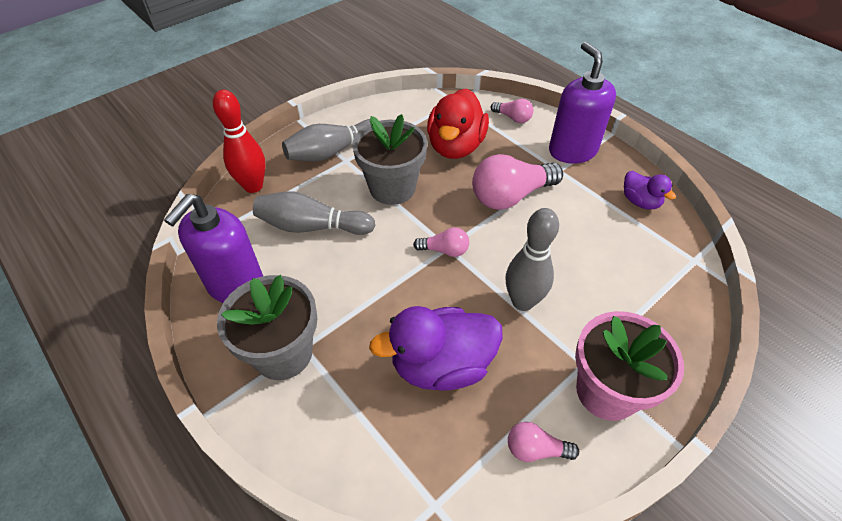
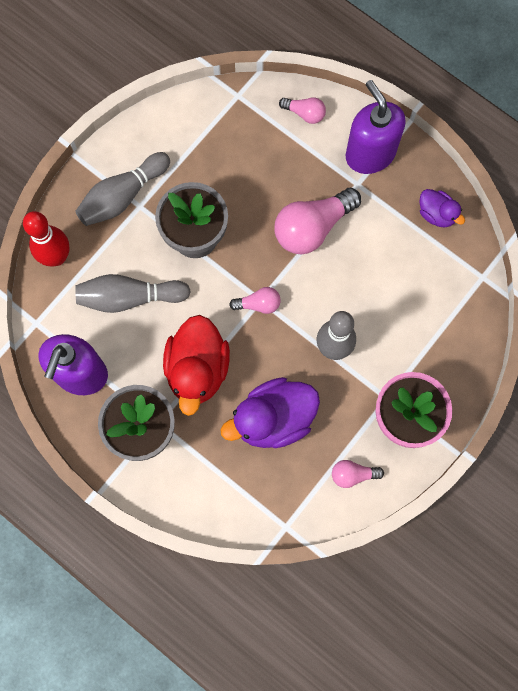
camera: 10 degrees left, 25 degrees up
red duck [427,88,489,159] -> red duck moved to [163,315,230,416]

